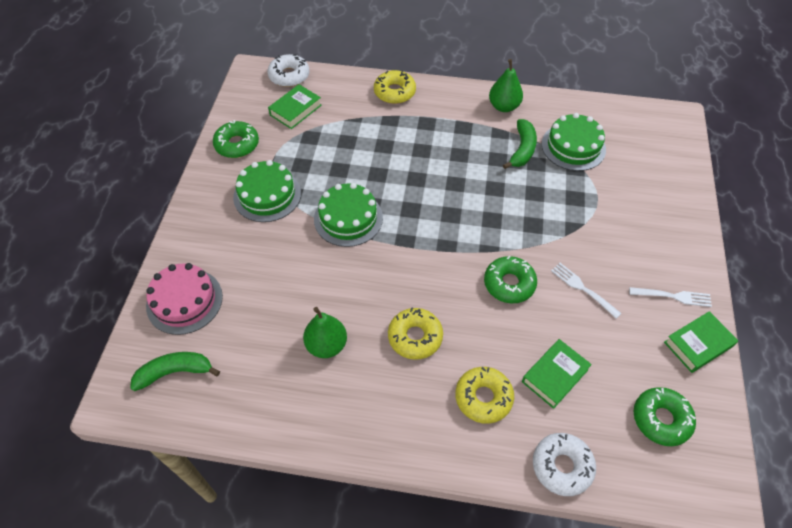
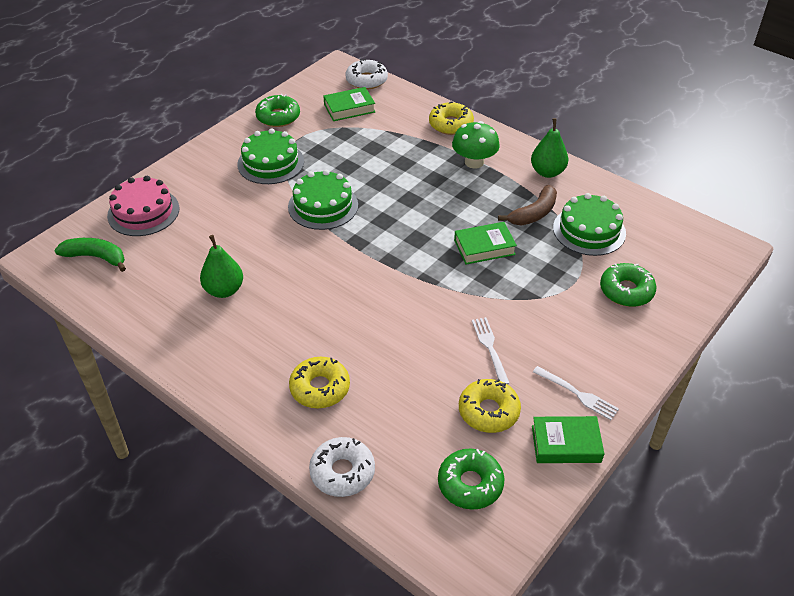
camera: 30 degrees right, 10 degrees down
yellow donut [388,308,443,360] -> yellow donut moved to [459,379,521,433]
green donut [484,255,537,303] -> green donut moved to [600,263,657,307]
green banana [503,119,537,169] -> brown banana [498,185,557,226]
green book [522,339,592,409] -> green book moved to [454,222,517,265]
none -> green mushroom [452,121,500,169]

